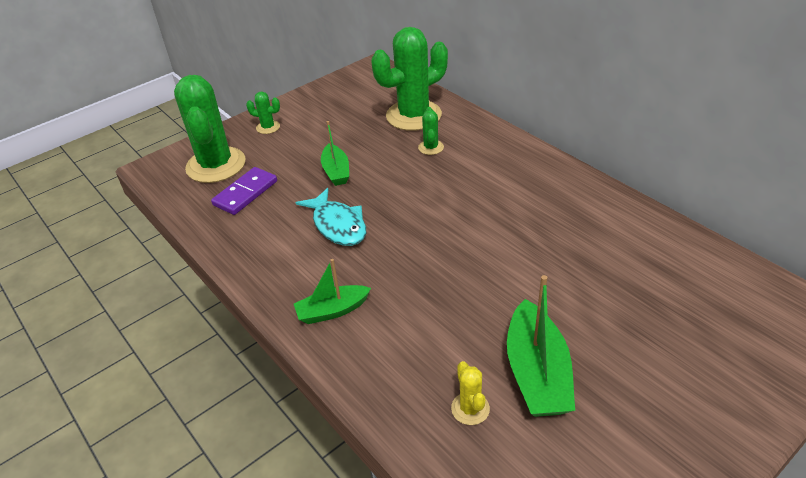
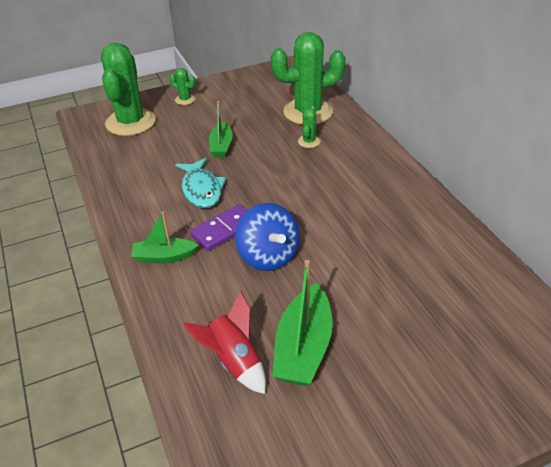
camera: 15 degrees right, 0 degrees up
purple domino [211,167,277,215] -> purple domino moved to [190,204,248,251]
yellow cactus [451,361,490,425] -> red rocket [183,290,266,394]
none -> blue spinning top [235,203,300,271]

